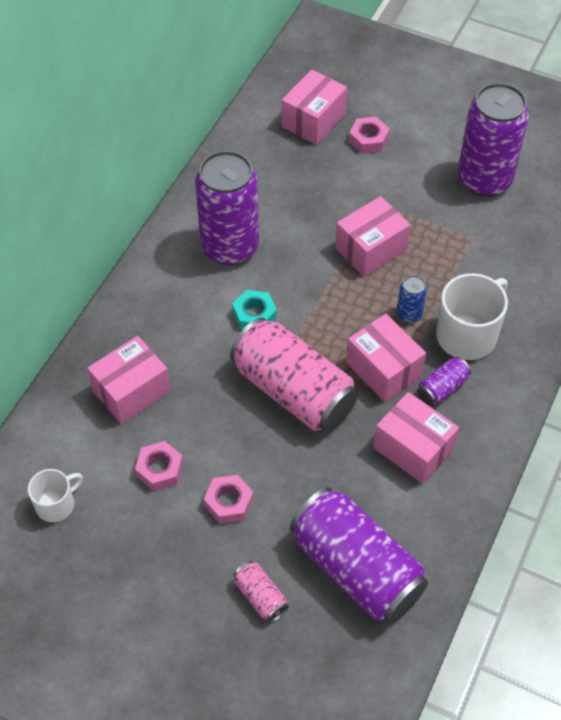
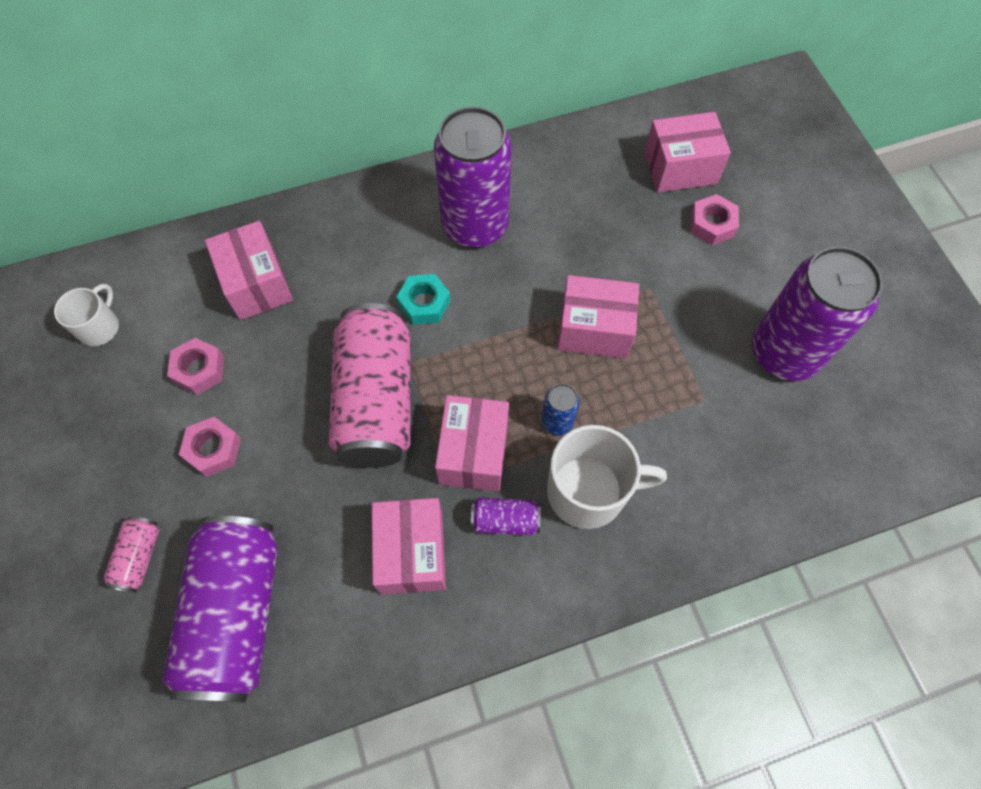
camera: 45 degrees right, 10 degrees up
white mug [28,469,83,522] -> white mug turned 75 degrees counterclockwise [54,284,119,346]
pink box [87,336,170,424] -> pink box turned 60 degrees clockwise [205,221,293,320]

